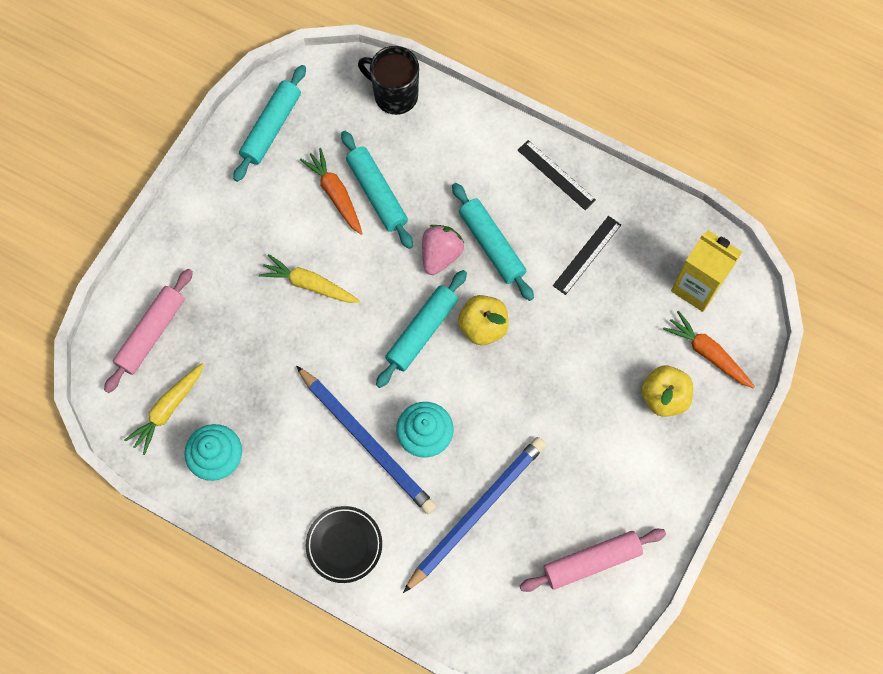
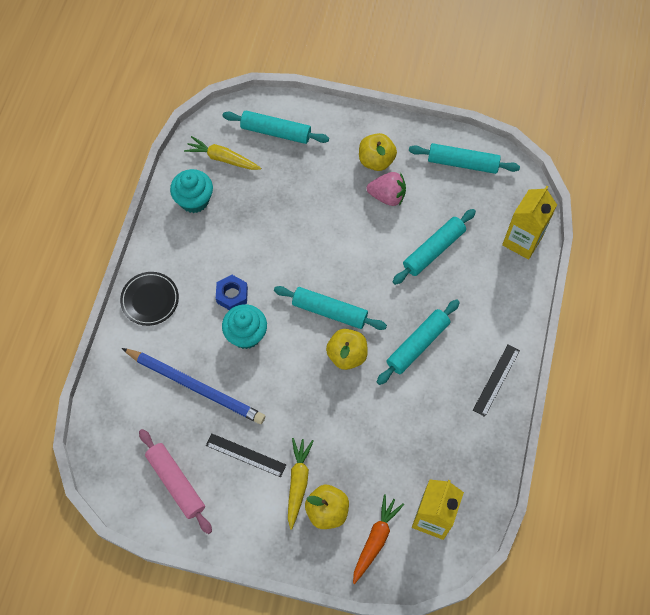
camera: 75 degrees right, 5 degrees down
pink rolling pin [104,269,193,393] -> turquoise rolling pin [223,111,329,144]
yellow carrot [259,254,360,303] -> yellow carrot moved to [288,438,314,529]
blue pencil [296,366,436,514] -> blue nut [216,275,248,310]
orange carrot [300,148,363,235] -> none
black mug [358,46,419,115] -> yellow carton [502,186,557,260]
pink strawberry [422,225,464,275] -> pink strawberry moved to [367,172,406,206]
black ruler [553,216,621,295] -> black ruler moved to [206,433,286,477]
none -> yellow apple [359,133,397,171]

